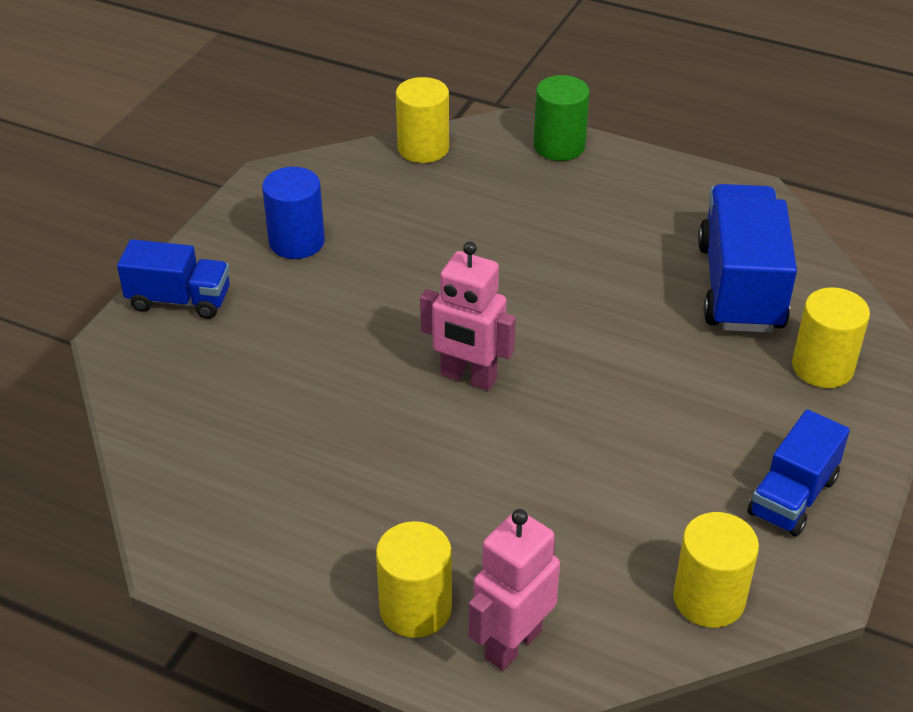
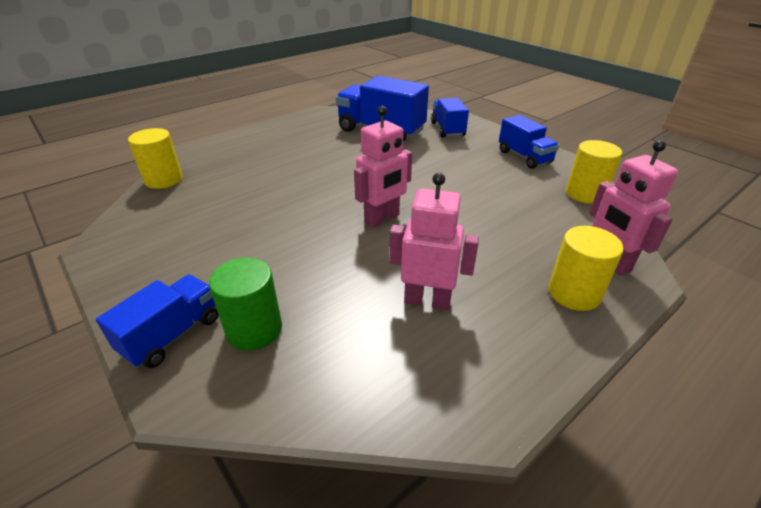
camera: 65 degrees left, 5 degrees down
blue cylinder [262,167,325,259] -> none
green cylinder [534,75,590,161] -> green cylinder moved to [209,257,282,351]
yellow cylinder [792,287,870,388] -> blue truck [431,98,469,138]
none -> pink robot [389,173,479,310]

